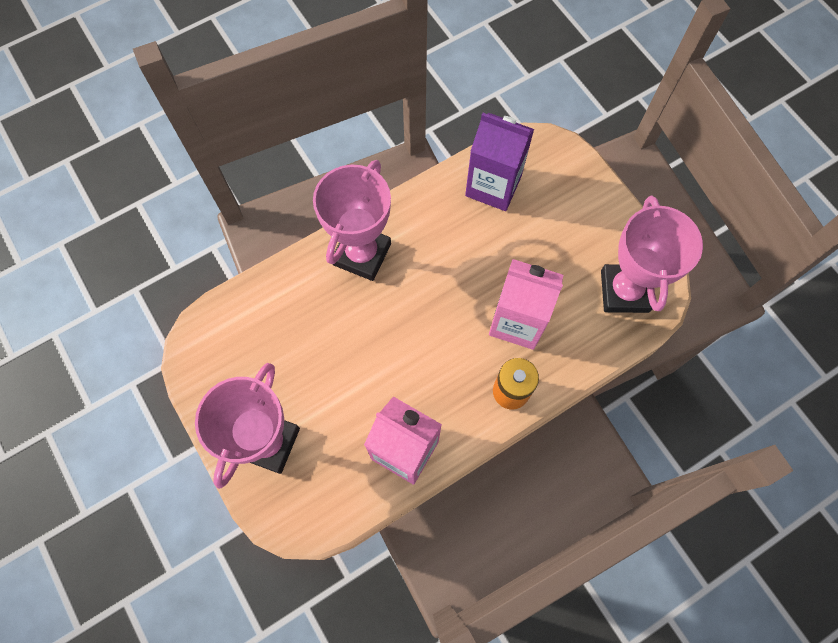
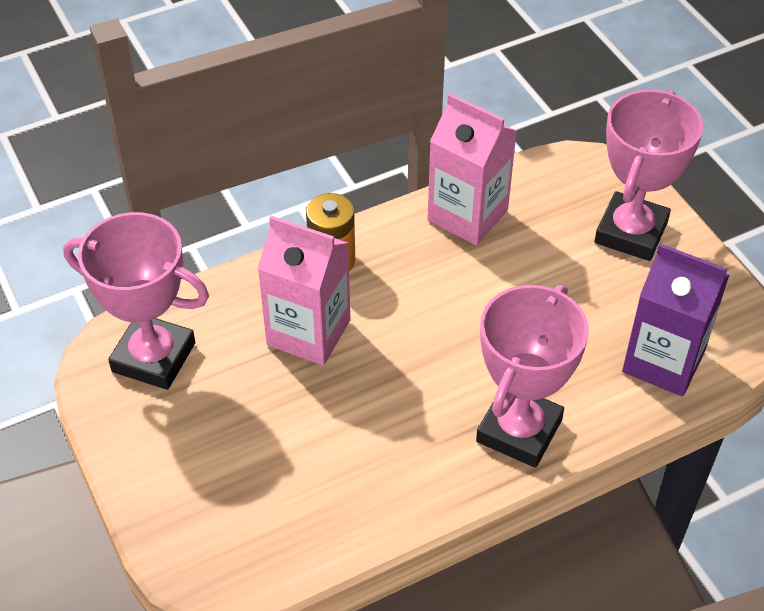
camera: 175 degrees left, 20 degrees down
purple carton [465,113,534,211] -> purple carton moved to [622,243,729,397]
pink trophy [601,196,703,313] -> pink trophy turned 75 degrees counterclockwise [63,212,209,390]

